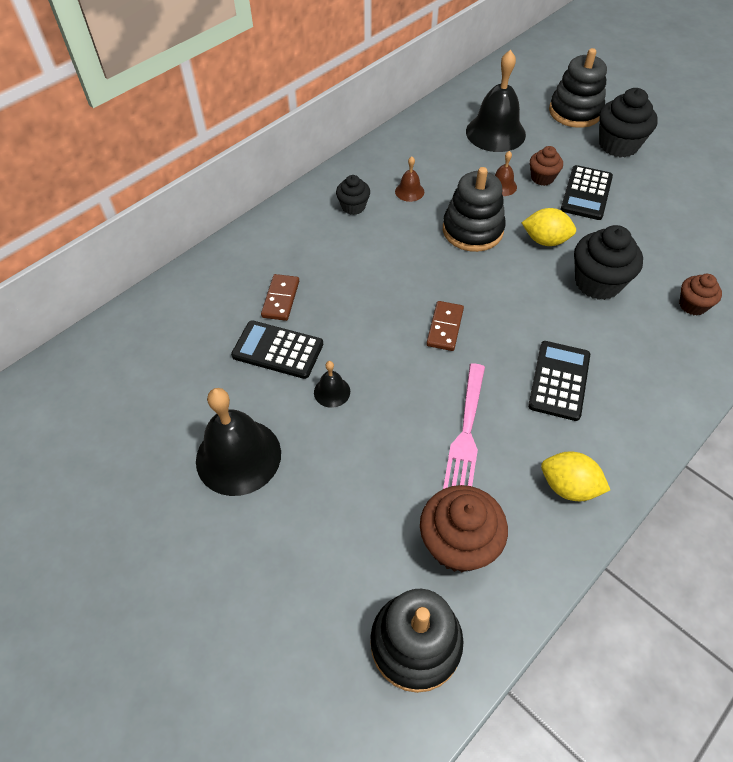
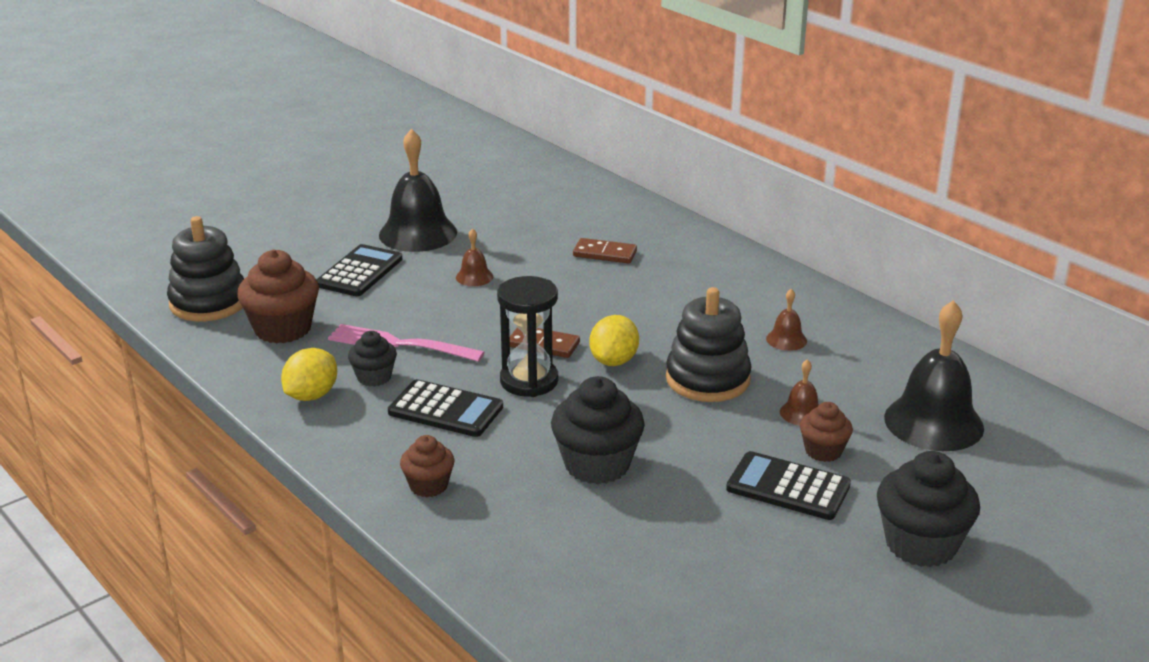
camera: 95 degrees right, 25 degrees down
black calculator [231,320,323,379] -> black calculator moved to [316,244,403,296]
black bell [314,361,350,408] -> brown bell [456,228,493,286]
black cupcake [336,175,370,215] -> black cupcake moved to [348,331,397,387]
yellow lemon [522,208,576,246] -> yellow lemon moved to [590,315,639,366]
black stacking toy [549,48,607,128] -> none
brown cupcake [679,274,722,316] -> brown cupcake moved to [400,435,454,497]
none -> black hourglass [497,276,558,397]

